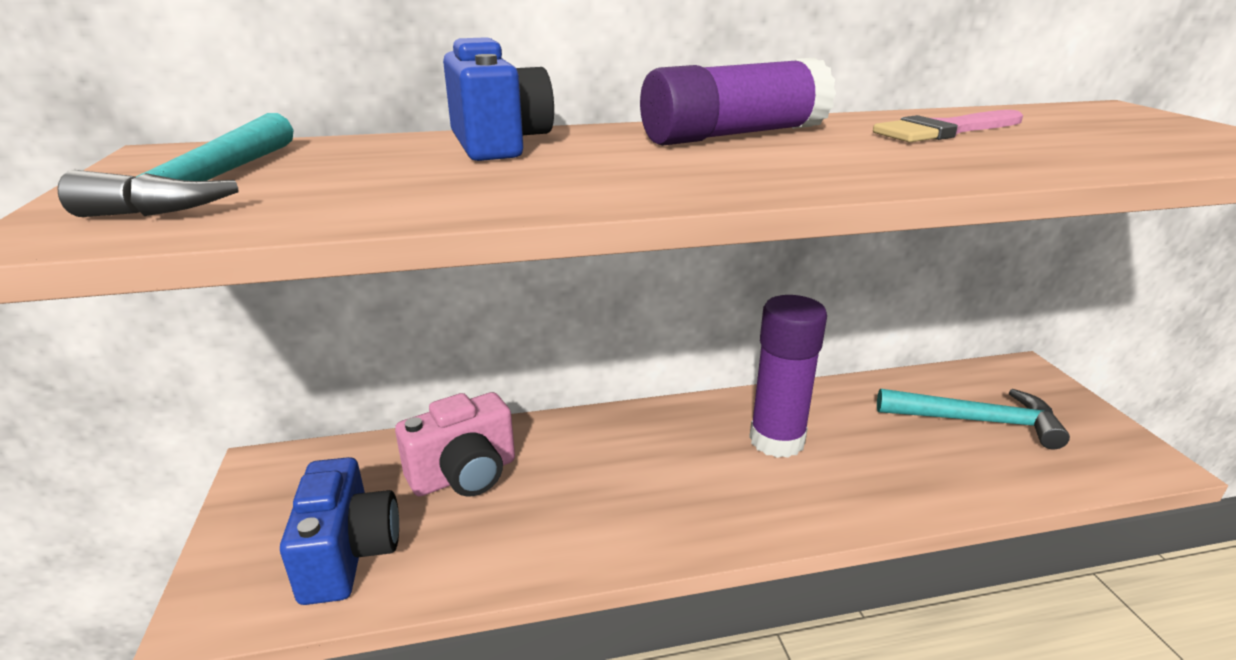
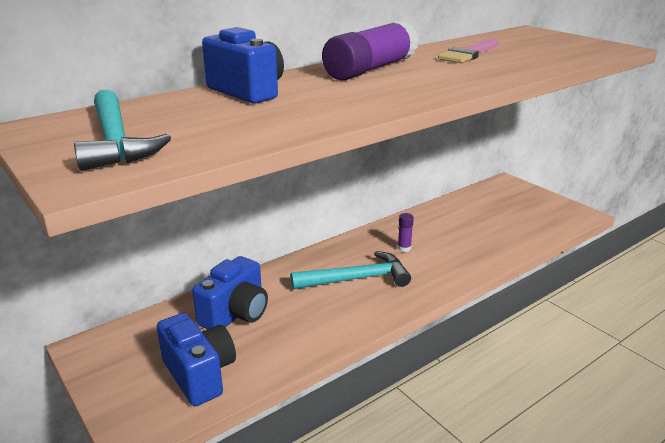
camera: 25 degrees left, 0 degrees up
pink camera [395,392,515,497] -> blue camera [192,256,268,329]
purple glue stick [749,295,827,458] -> purple glue stick [398,213,414,252], size x0.40
turquoise hammer [877,389,1070,449] -> turquoise hammer moved to [291,251,411,289]

